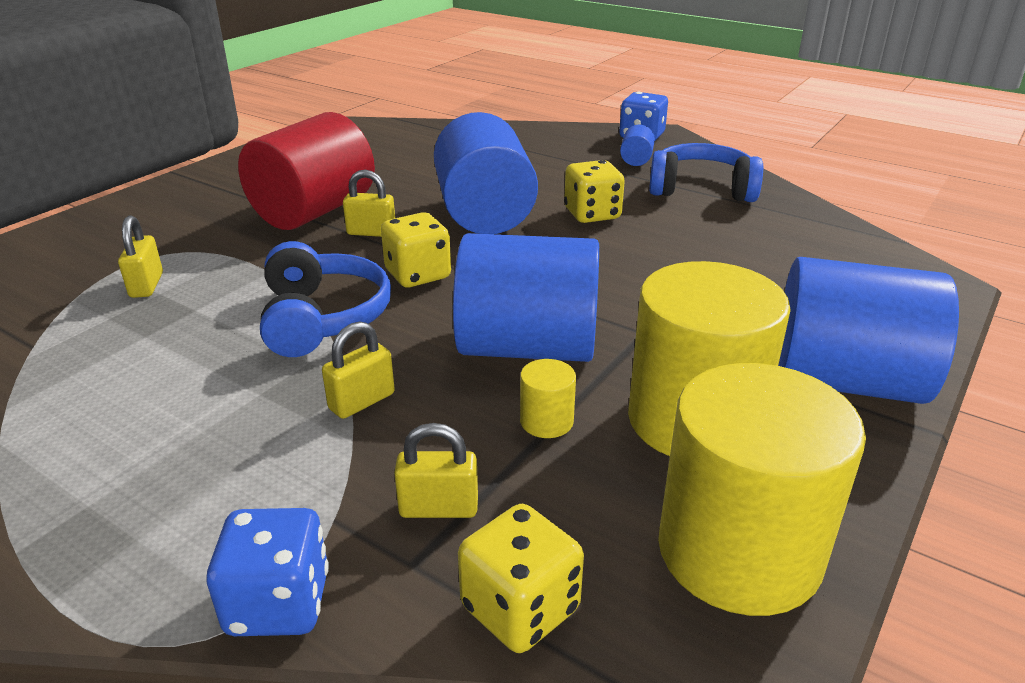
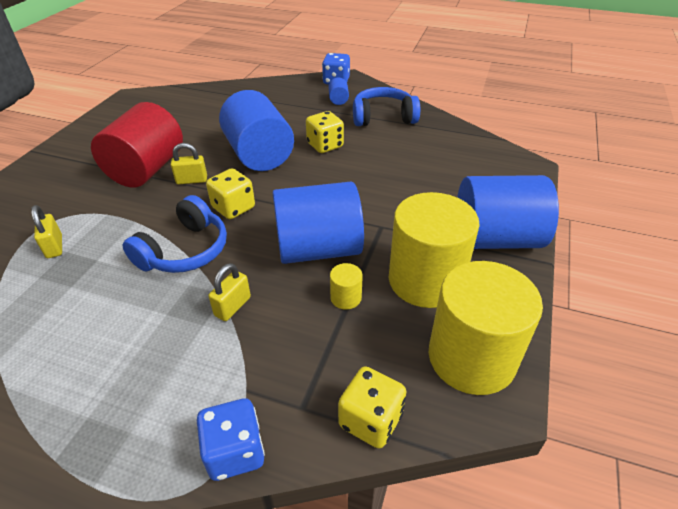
camera: 15 degrees left, 10 degrees up
blue headphones [260,241,391,357] -> blue headphones turned 60 degrees clockwise [123,195,227,273]
yellow padlock [394,423,478,518] -> none

